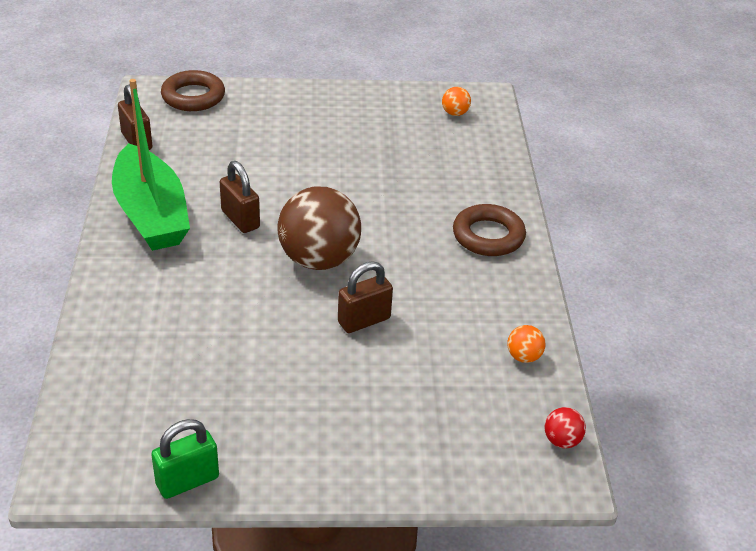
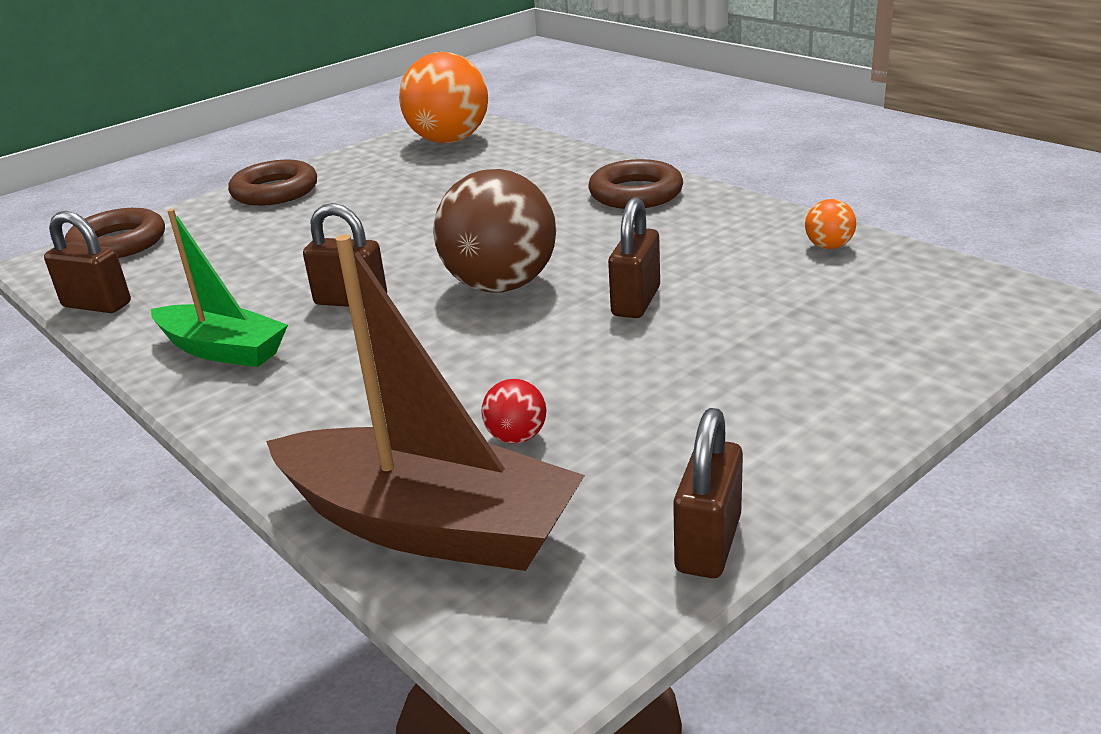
camera: 35 degrees left, 10 degrees down
green boat [112,79,190,251] -> green boat [151,209,288,367], size x0.63
green padlock [151,419,219,499] -> brown padlock [673,408,743,578]
orange ball [442,87,471,116] -> orange ball [399,52,488,143], size x2.38
red ball [545,407,586,448] -> red ball moved to [481,379,546,444]
none -> brown ring [228,160,317,206]
none -> brown boat [266,234,585,571]

